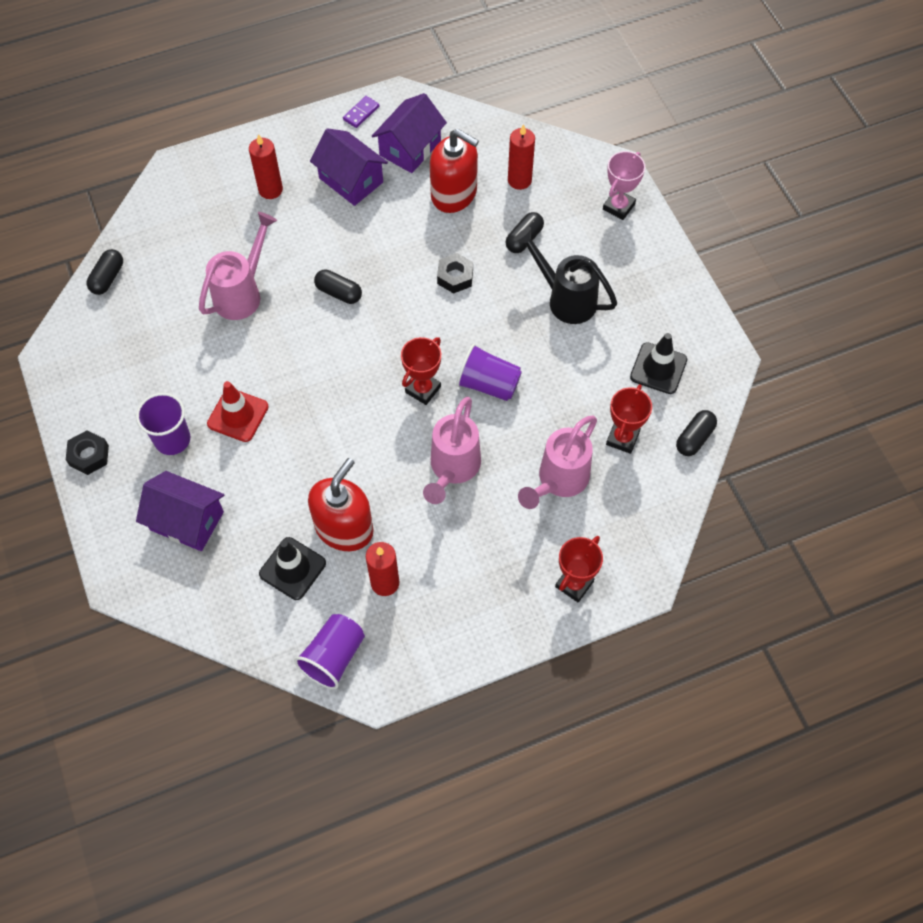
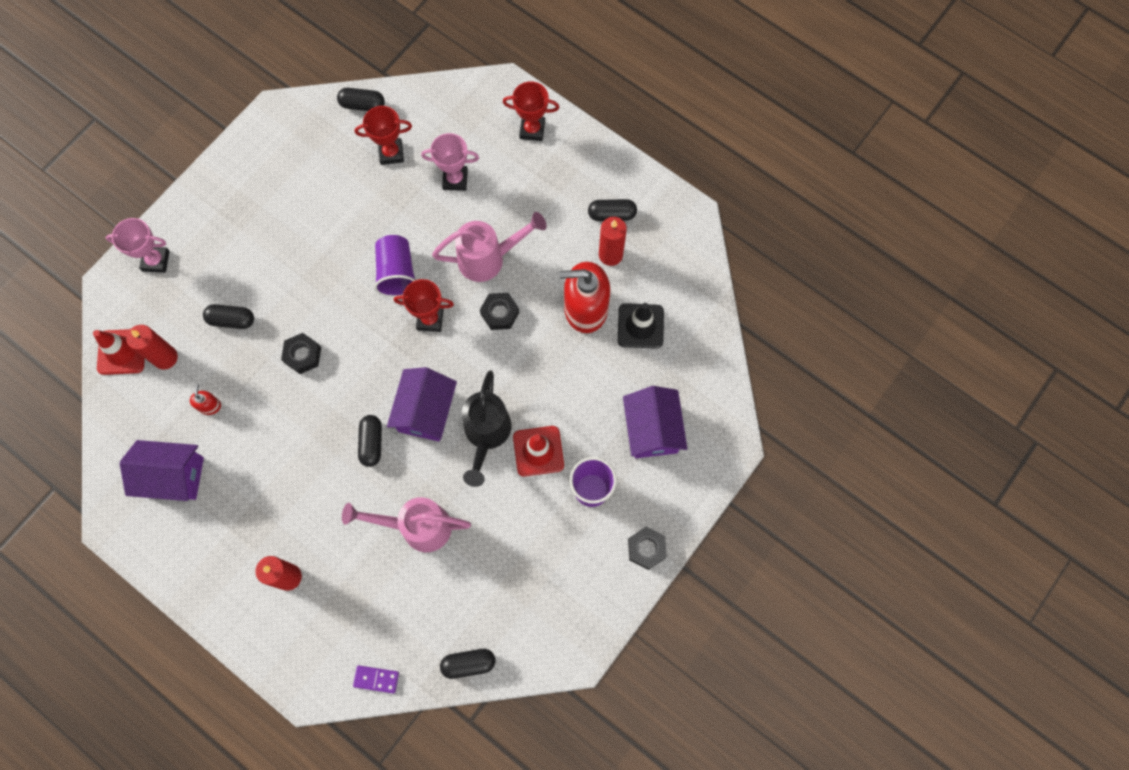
camera: 120 degrees left, 10 degrees up
purple cup [294,614,365,689] -> none
purple house [310,128,388,206] -> purple house moved to [387,367,457,441]
purple domino [343,96,380,128] -> purple domino moved to [353,665,399,693]
red soap dispenser [430,129,479,213] -> red soap dispenser [190,384,221,415], size x0.42
black watering can [514,227,617,324] -> black watering can moved to [462,370,511,487]
pink watering can [518,416,597,509] -> pink trophy [421,133,479,191]
black traffic cone [630,333,687,394] -> none
none -> red traffic cone [93,329,145,375]
none -> black nut [480,293,519,330]
none -> black capsule [588,199,637,221]

